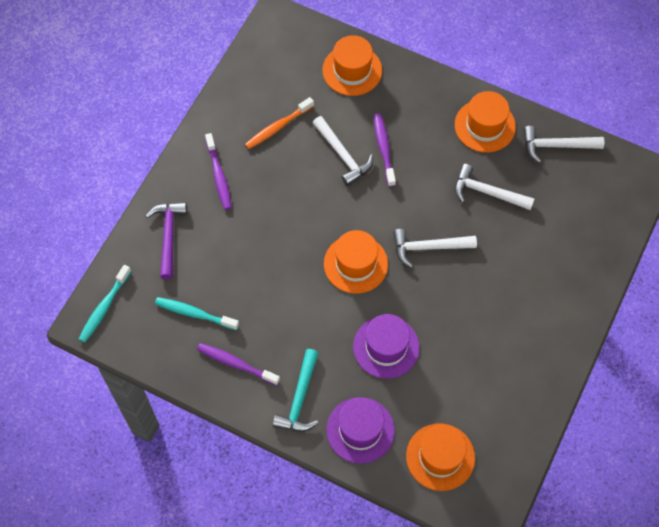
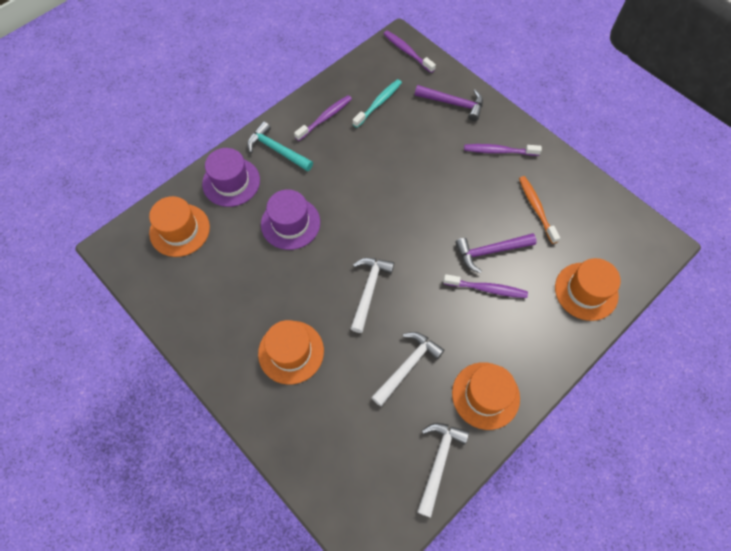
camera: 110 degrees right, 0 degrees up
turquoise toothbrush [79,265,131,343] -> purple toothbrush [383,31,436,73]
white hammer [313,116,373,186] -> purple hammer [455,233,537,273]
orange hat [324,230,388,294] -> orange hat moved to [258,320,324,384]

